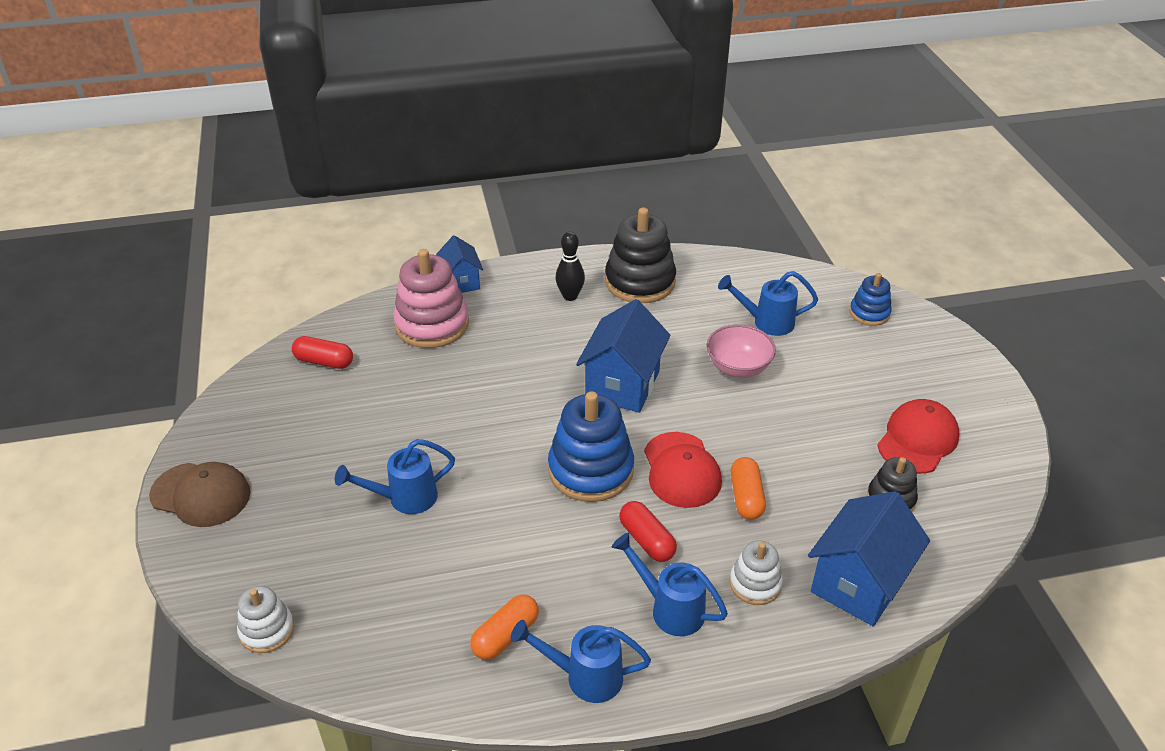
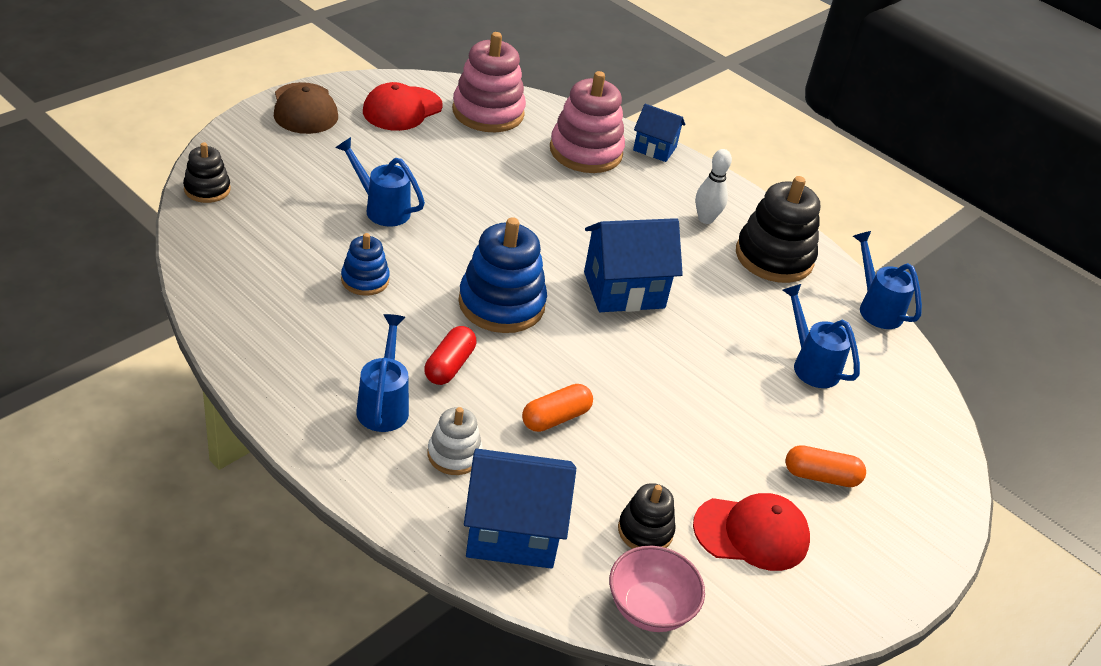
camera: 50 degrees right, 0 degrees up
white stacking toy [237,586,294,653] -> black stacking toy [183,142,231,203]
red capsule [292,336,353,369] -> pink stacking toy [452,32,526,132]
blue house [436,235,483,293] -> blue house turned 75 degrees clockwise [633,104,685,162]
orange capsule [470,595,539,660] -> orange capsule moved to [785,445,866,487]
blue watering can [510,620,651,703] -> blue watering can moved to [853,231,922,329]
black bowling pin [556,232,585,301] -> white bowling pin [696,149,732,224]
red cap [644,432,722,508] -> red cap moved to [363,82,443,131]
pink bowl [706,325,776,378] -> pink bowl moved to [609,546,705,632]
blue stacking toy [849,273,892,326] -> blue stacking toy moved to [341,233,390,296]

